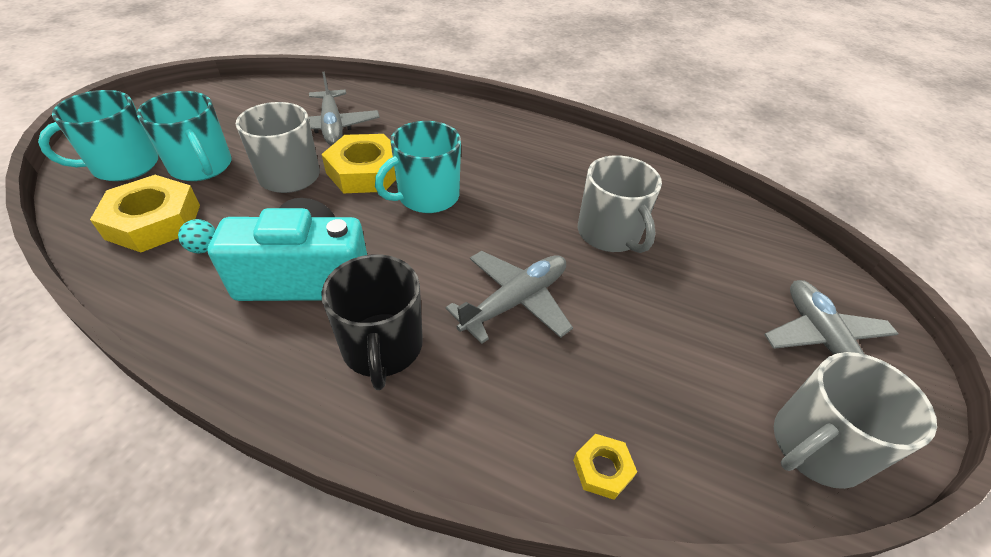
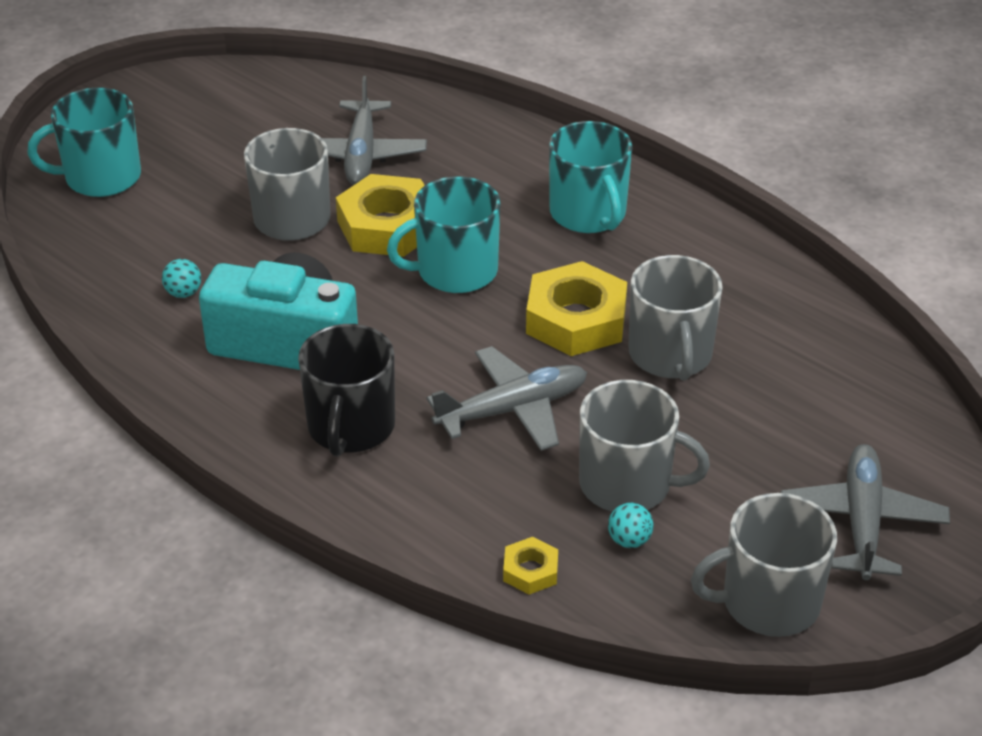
camera: 20 degrees right, 5 degrees down
yellow nut [90,175,200,252] -> yellow nut moved to [526,261,627,356]
turquoise mug [137,91,232,181] -> turquoise mug moved to [549,121,632,233]
none -> grey mug [579,380,710,512]
none -> turquoise ball [608,503,654,548]

